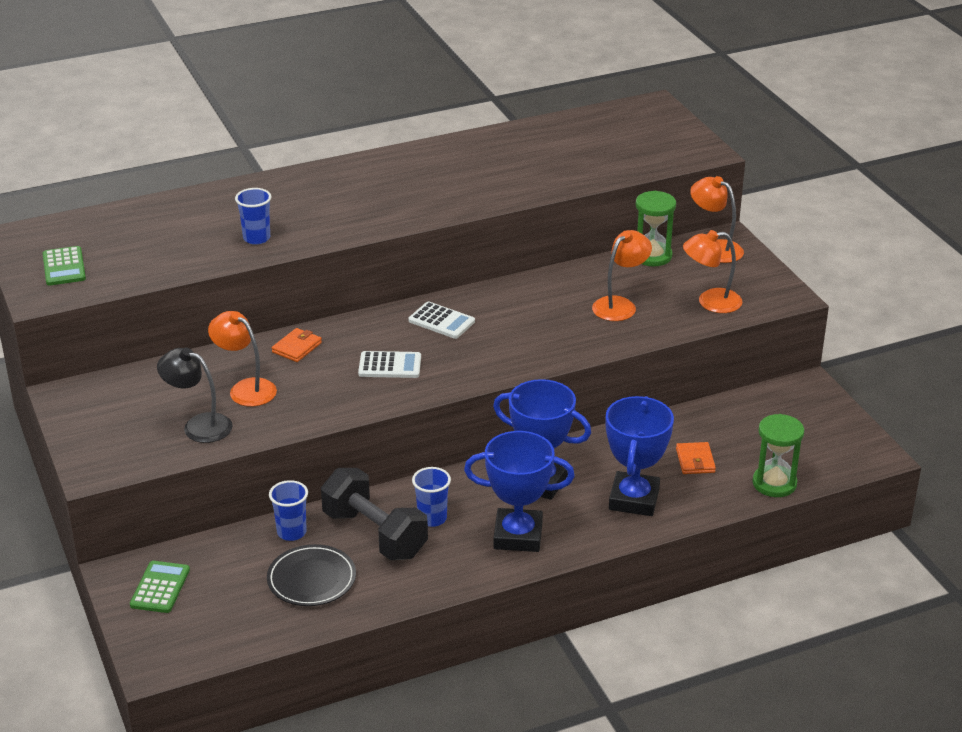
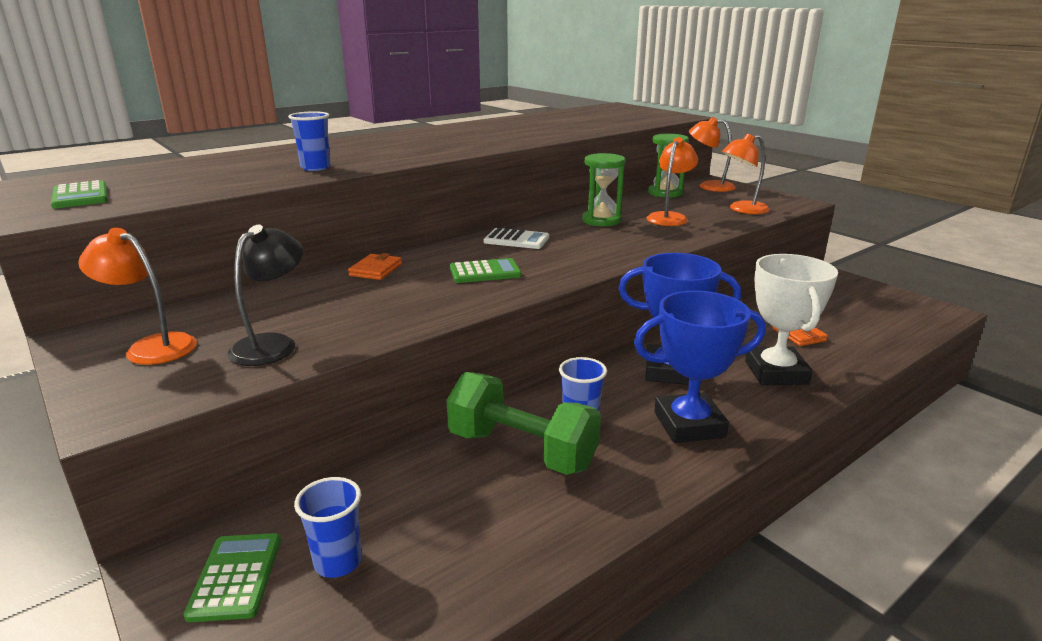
camera: 15 degrees left, 10 degrees down
black lamp [157,348,233,443] -> black lamp turned 105 degrees clockwise [227,225,303,366]
orange lamp [208,311,277,407] -> orange lamp moved to [78,228,197,365]
black plate [267,544,356,606] -> none
blue cup [269,480,308,541] -> blue cup moved to [294,477,362,578]
black dumbbell [321,468,428,560] -> green dumbbell [446,372,601,475]
white calculator [358,351,421,378] -> green calculator [450,258,522,283]
blue trophy [606,396,674,516] -> white trophy [745,254,838,385]
green hourglass [752,414,804,497] -> green hourglass moved to [582,153,626,226]

